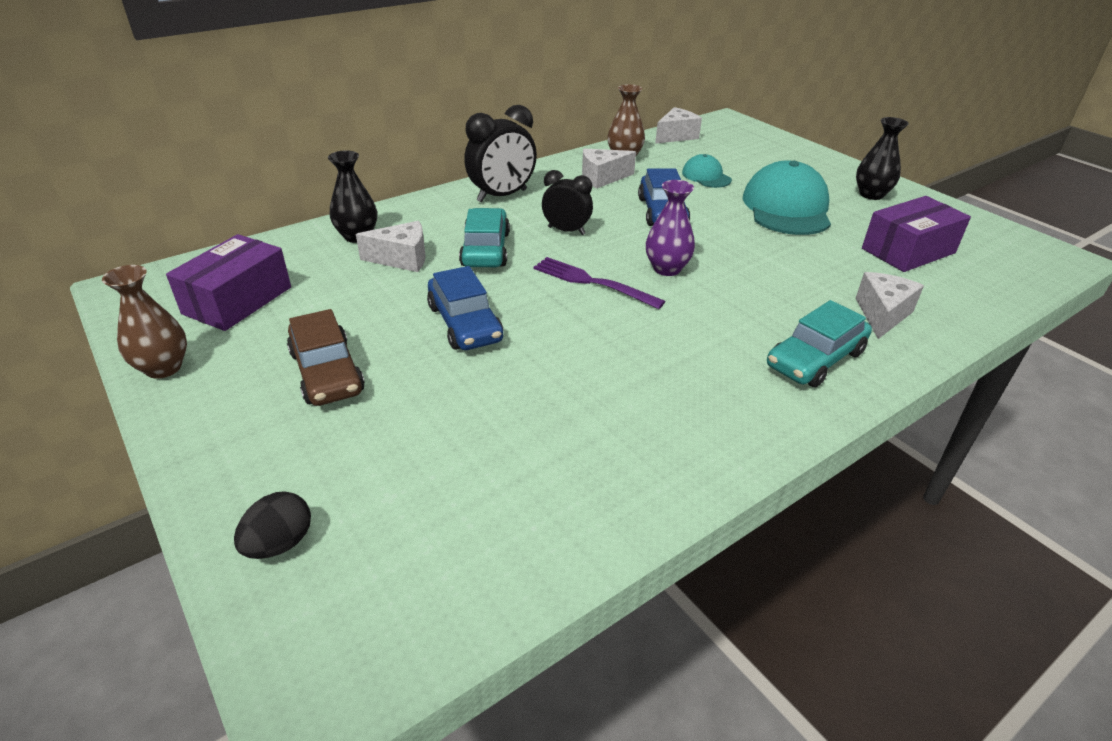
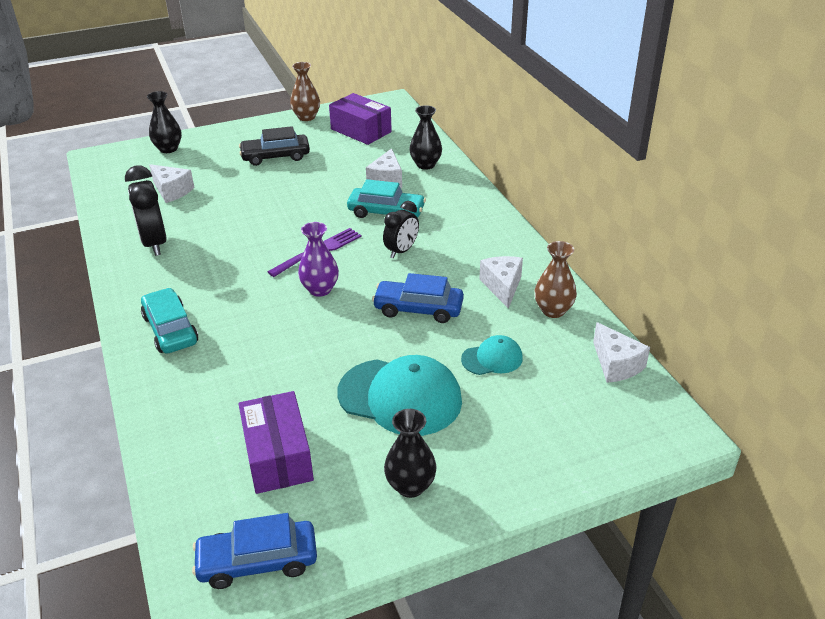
camera: 105 degrees right, 0 degrees up
black egg [234,491,311,559] -> black vase [147,91,182,153]
brown car [287,309,365,406] -> black car [239,126,310,166]
blue car [427,266,503,350] -> blue car moved to [192,513,317,589]
black clock [464,105,537,202] -> black clock moved to [125,165,167,256]
white cheese [855,272,924,339] -> white cheese moved to [149,164,195,203]

